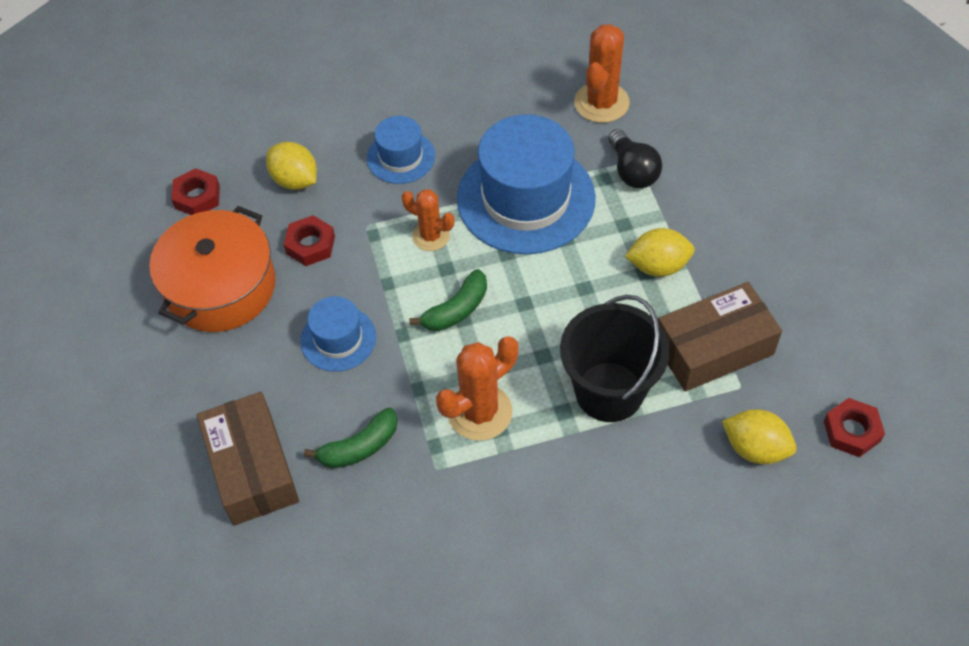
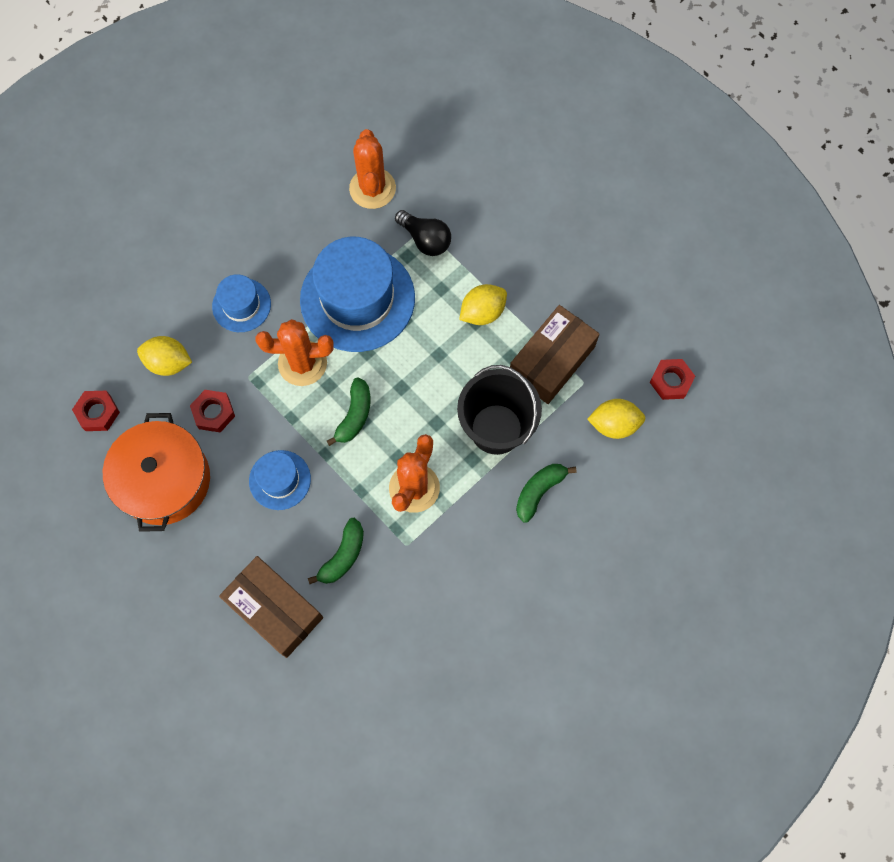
camera: 30 degrees left, 15 degrees up
orange cactus [402,189,454,251] -> orange cactus [255,319,334,386], size x1.56
none -> green banana [516,464,577,523]

